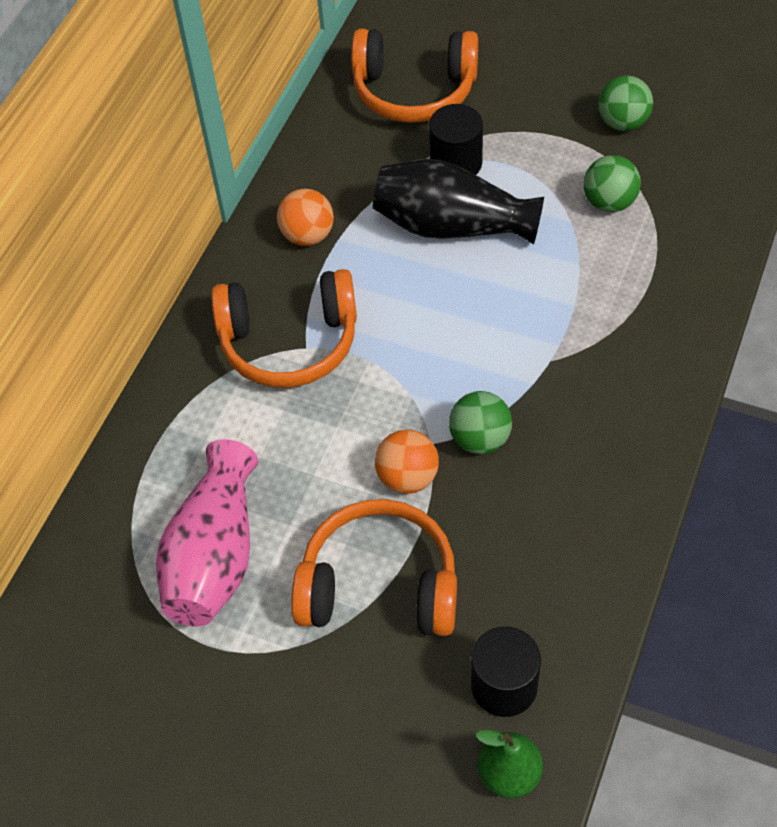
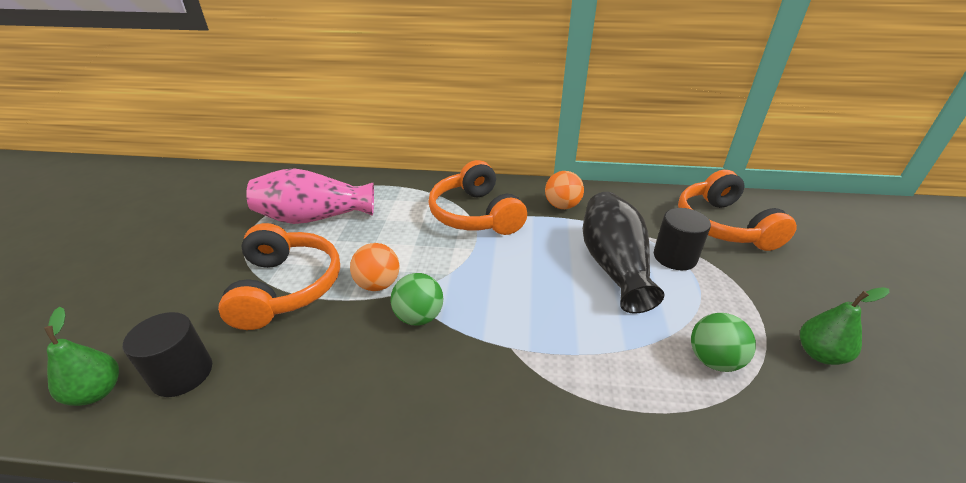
camera: 70 degrees right, 20 degrees down
green ball [598,75,653,131] -> green pear [800,287,889,365]

